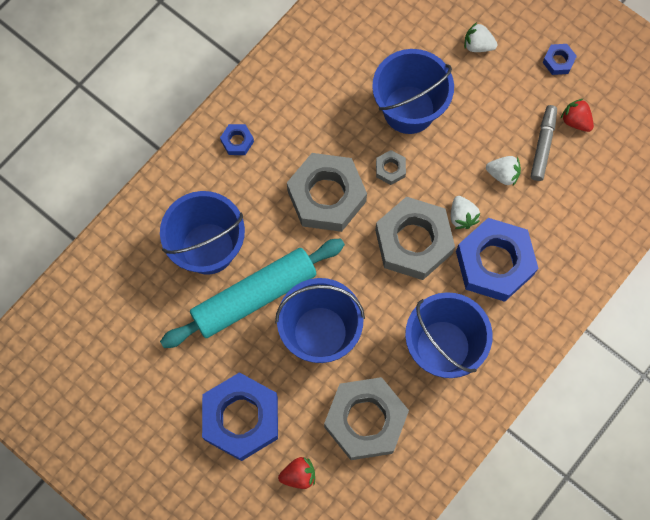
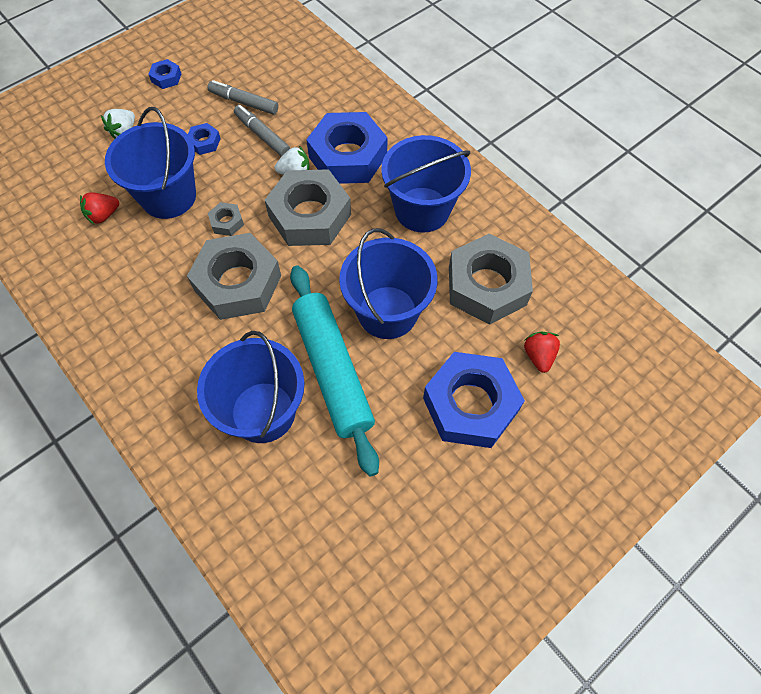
camera: 80 degrees left, 10 degrees down
blue nut [220,124,254,155] -> blue nut moved to [188,123,221,155]
white strawberry [486,156,521,186] -> grey marker [234,105,290,157]
red strawberry [561,99,594,132] -> red strawberry moved to [80,192,119,224]

